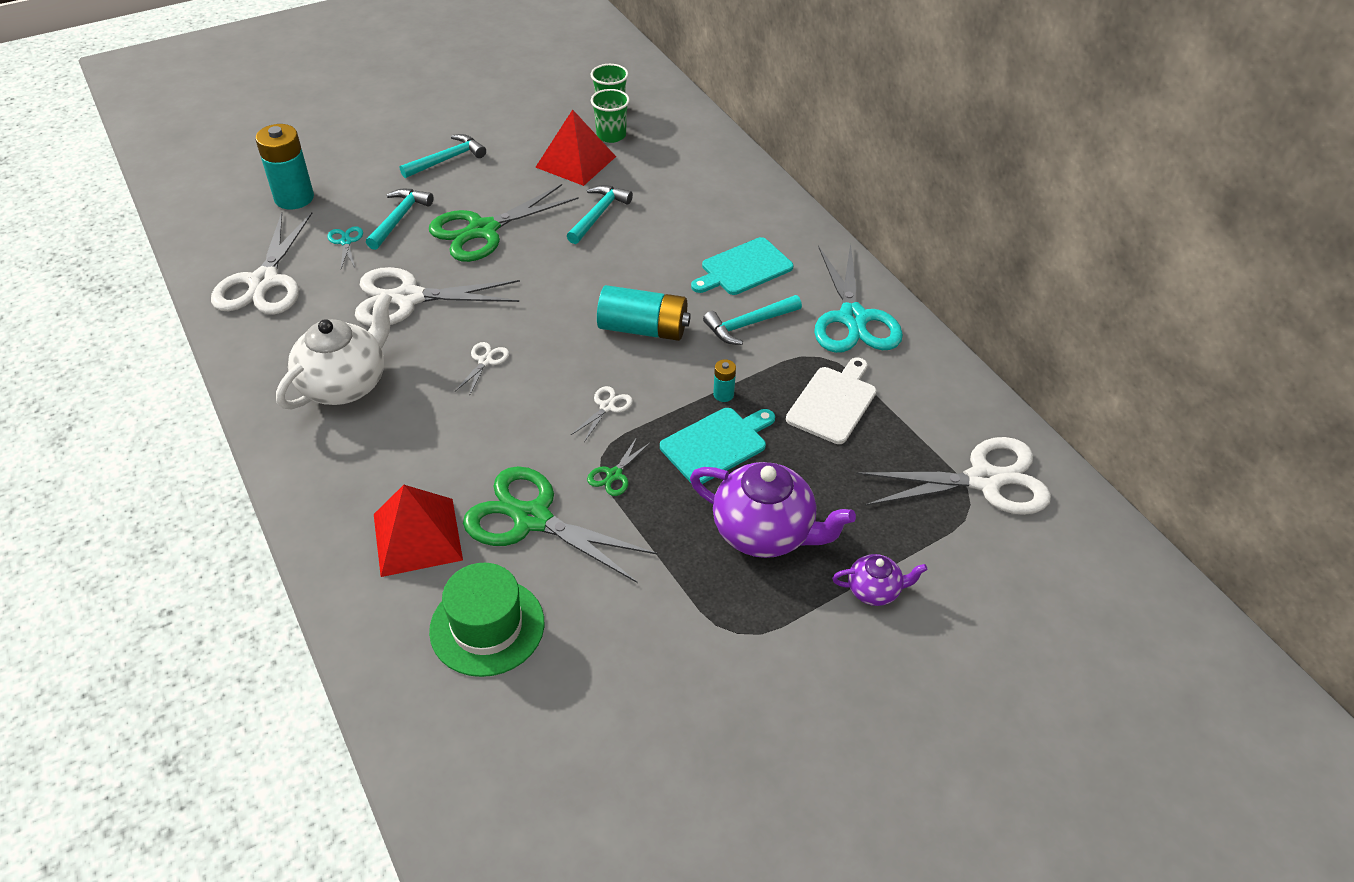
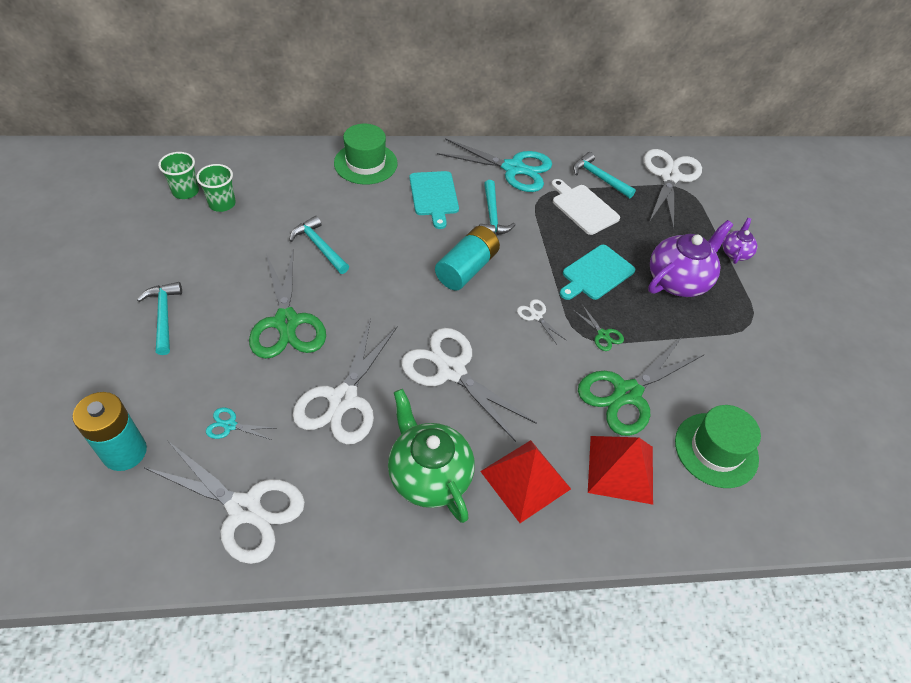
camera: 70 degrees left, 5 degrees up
white teapot [276,292,392,409] -> green teapot [388,389,475,523]
turquoise hammer [366,189,433,250] -> turquoise hammer moved to [573,152,636,198]
white scissors [455,342,509,396] -> white scissors [401,328,536,442], size x2.32
red pyramid [535,109,616,186] -> red pyramid moved to [480,440,571,523]
turquoise cutting board [660,408,775,484] -> turquoise cutting board turned 120 degrees counterclockwise [560,245,635,300]
turquoise battery [713,359,736,402] -> none
none -> green hat [334,124,398,185]

